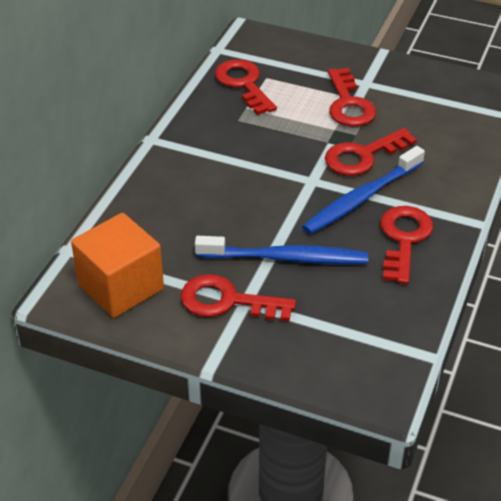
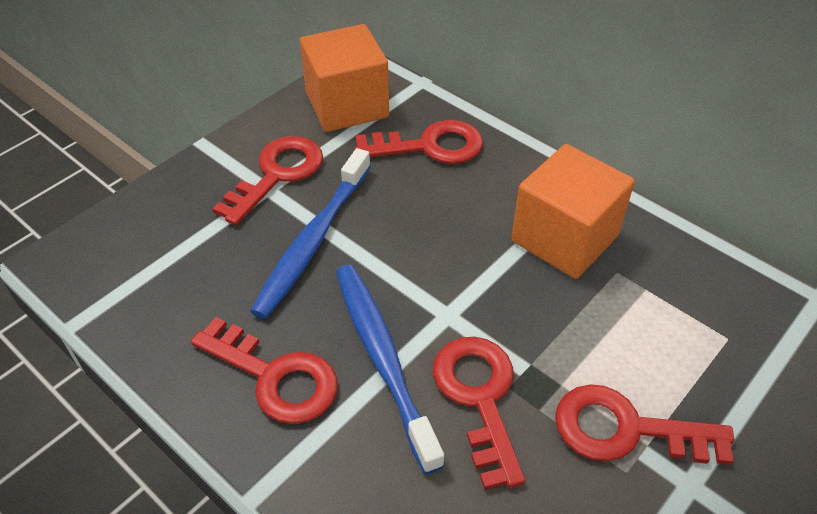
camera: 110 degrees right, 5 degrees up
red key [215,59,277,115] -> red key moved to [354,120,483,164]
none -> orange cube [511,144,635,279]

